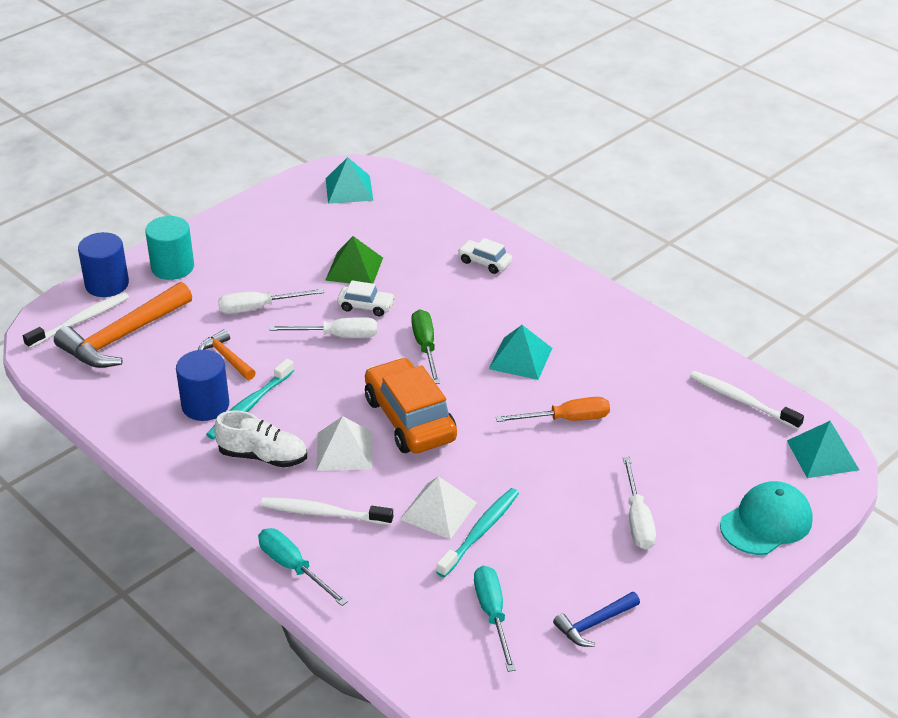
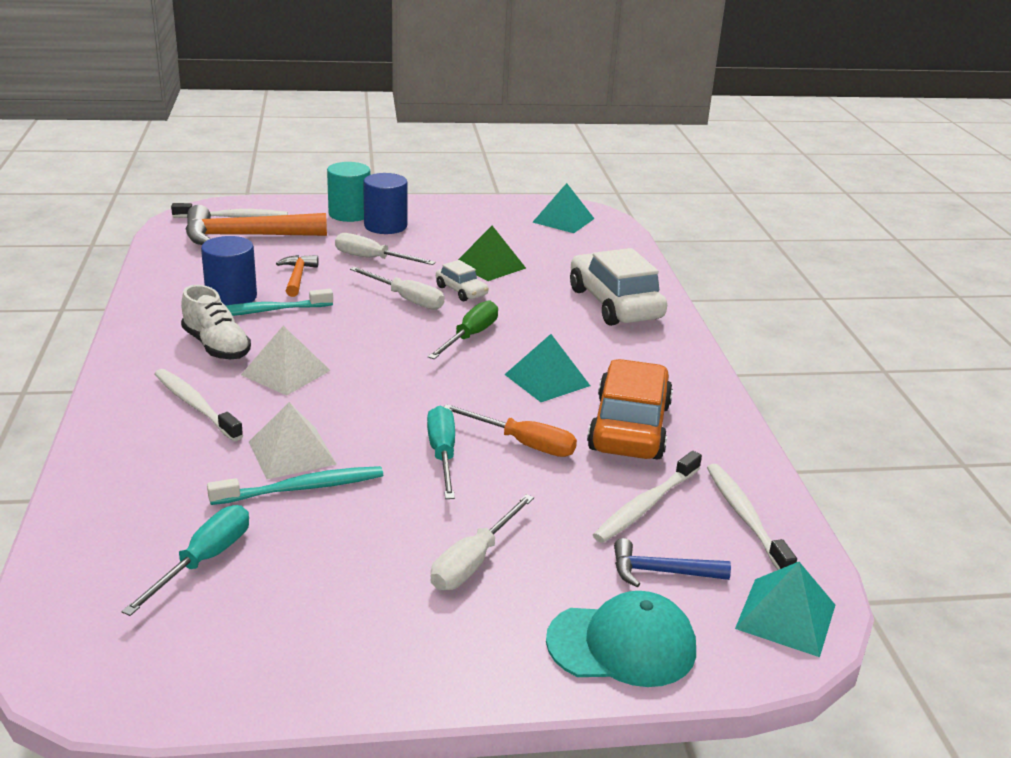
camera: 35 degrees right, 10 degrees down
blue cylinder [78,232,129,297] -> blue cylinder moved to [363,173,408,234]
turquoise screwdriver [258,528,348,606] -> turquoise screwdriver moved to [427,406,455,499]
orange car [365,358,457,453] -> orange car moved to [587,359,673,460]
white car [458,238,512,274] -> white car [570,248,667,326], size x2.05
blue hammer [553,592,640,647] -> blue hammer moved to [614,538,731,587]
none -> white toothbrush [593,451,702,543]

